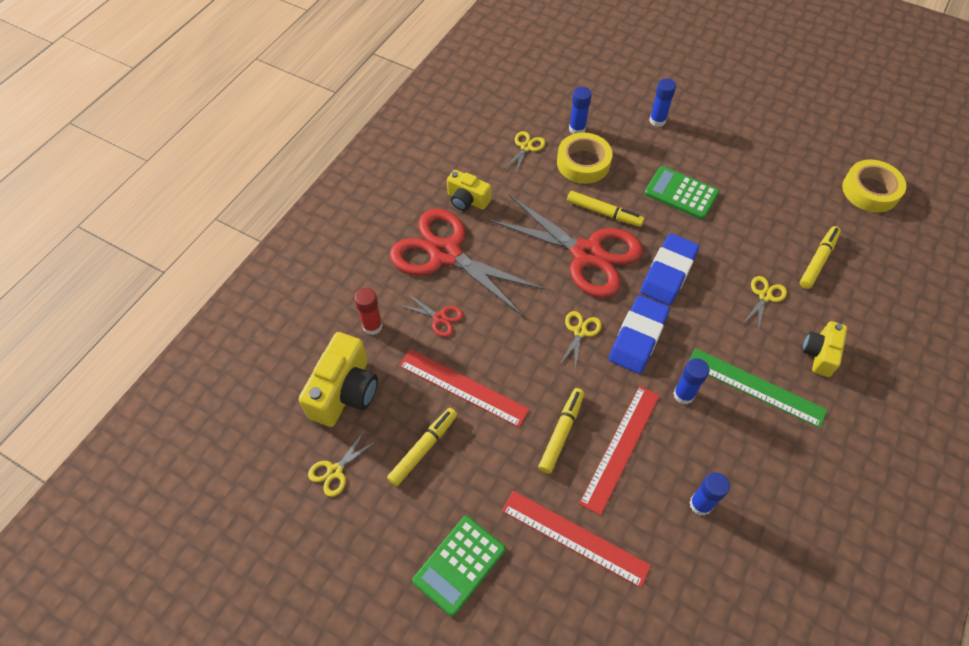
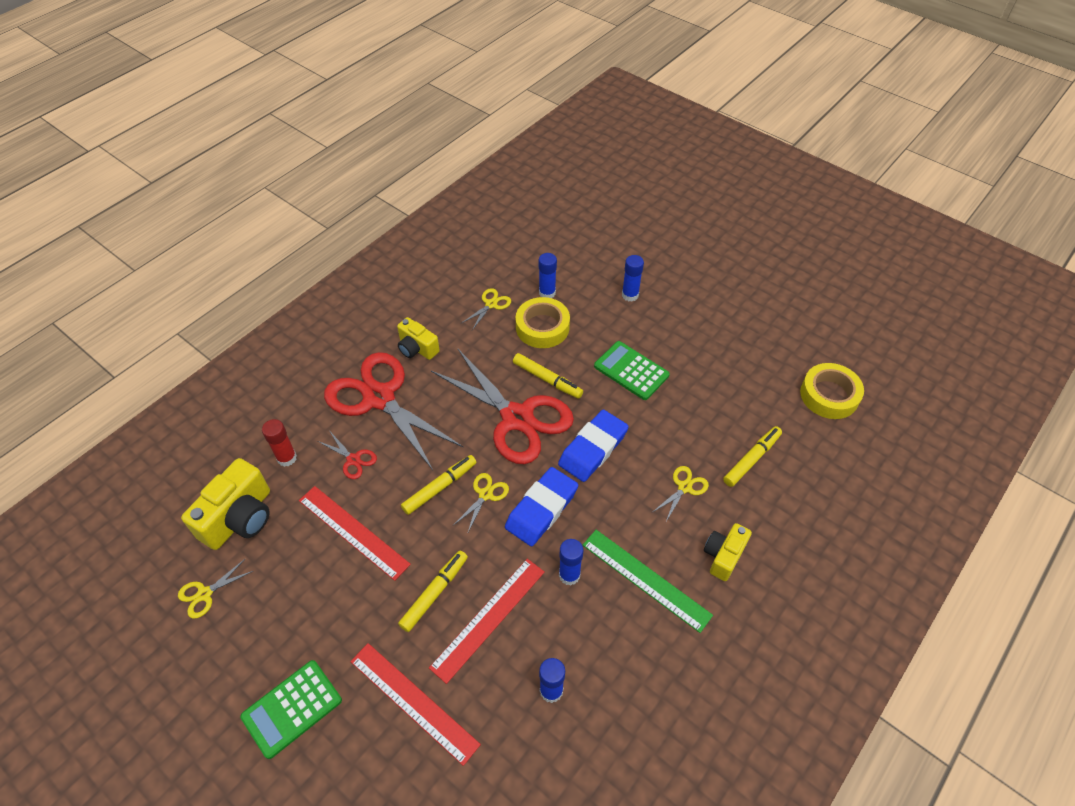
camera: 10 degrees right, 5 degrees down
yellow marker [387,408,457,486] -> yellow marker moved to [401,455,476,515]

